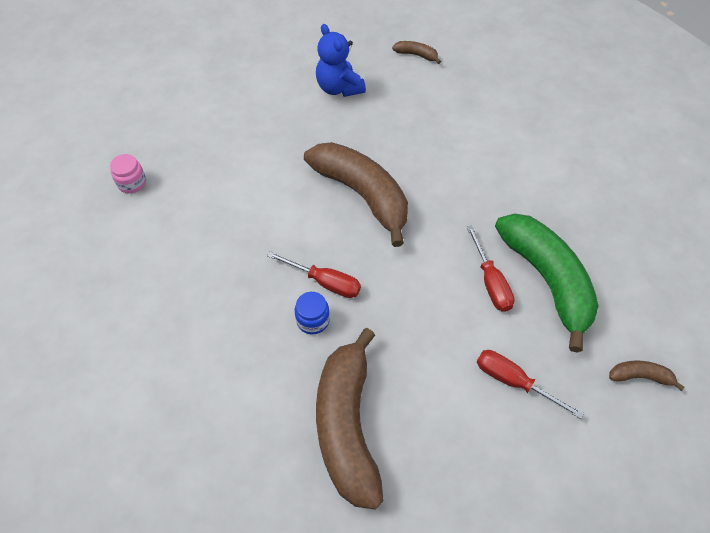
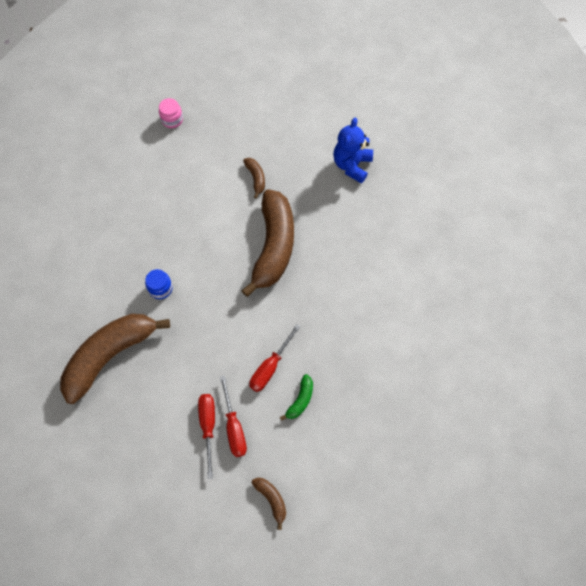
camera: 50 degrees right, 10 degrees up
red screwdriver [267,251,361,298] -> red screwdriver moved to [220,376,247,457]
brown banana [392,41,441,64] -> brown banana moved to [243,158,265,199]
green banana [495,214,599,353] -> green banana [280,374,313,421], size x0.41

